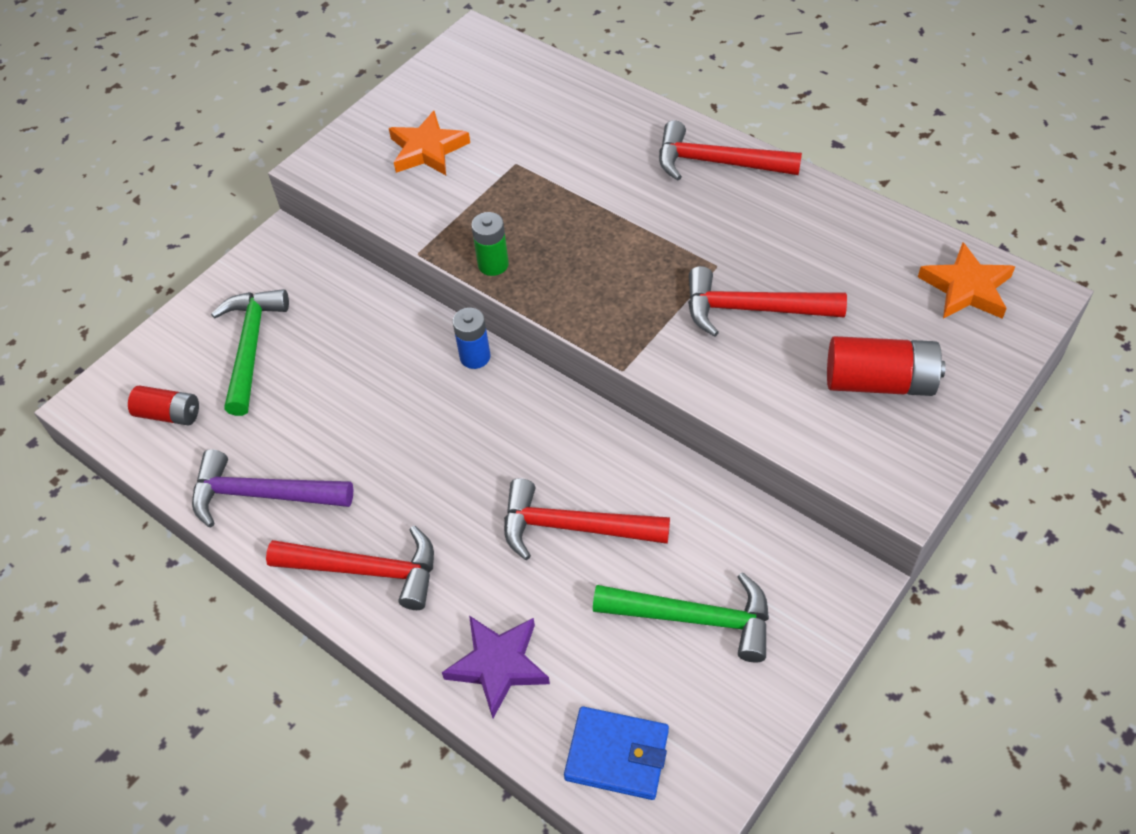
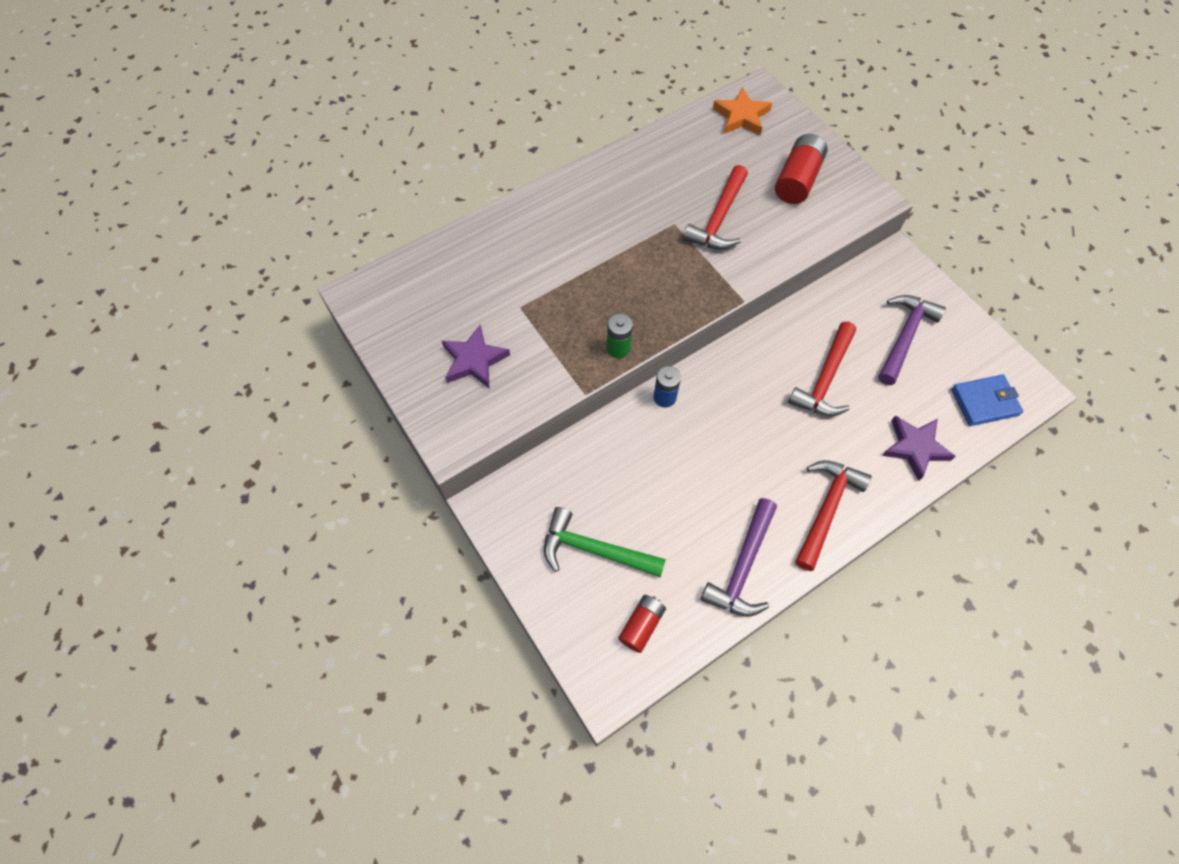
camera: 75 degrees left, 10 degrees up
orange star [389,111,470,175] -> purple star [442,324,510,388]
blue wallet [564,706,669,800] -> blue wallet turned 45 degrees clockwise [951,374,1023,426]
green hammer [593,572,769,663] -> purple hammer [878,295,946,385]
red hammer [659,120,802,181] -> none

